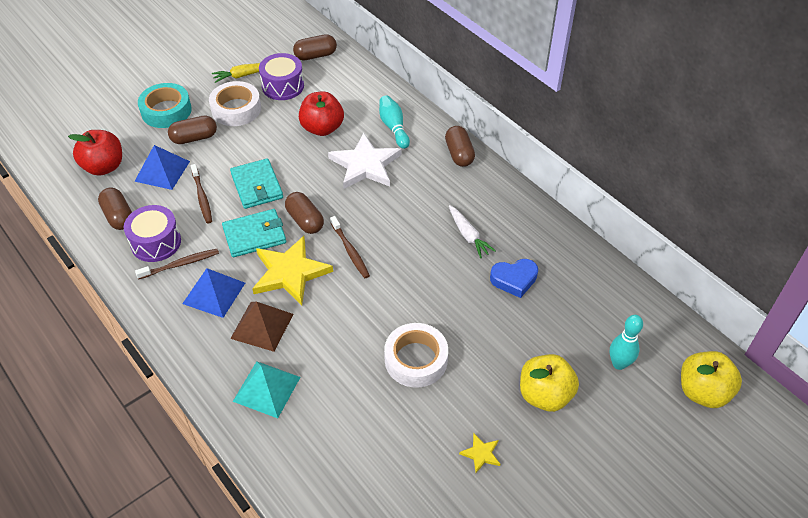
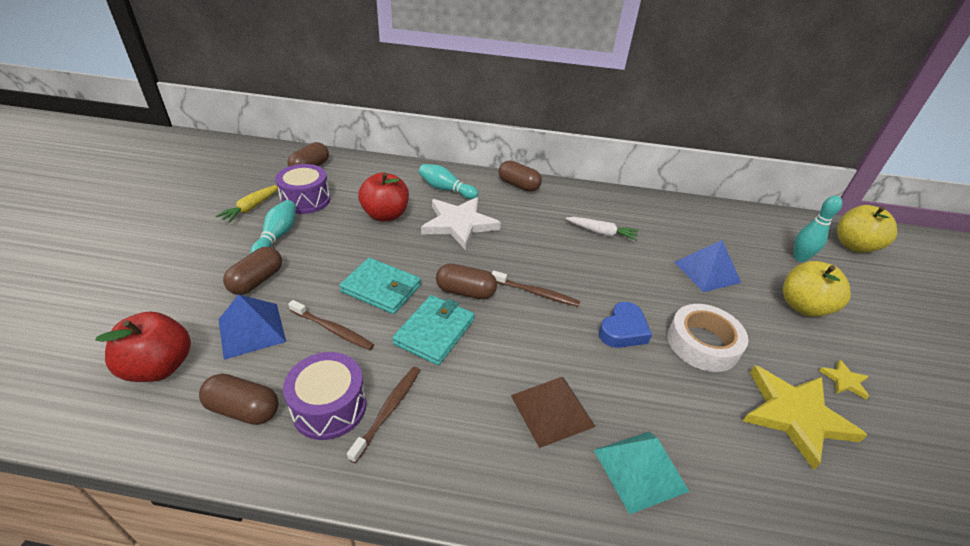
camera: 45 degrees left, 10 degrees down
turquoise tape [138,83,192,128] -> none
blue pyramid [182,268,245,318] -> blue pyramid moved to [674,240,741,292]
white tape [209,81,261,126] -> turquoise bowling pin [251,200,296,253]
yellow star [252,236,333,305] -> yellow star moved to [743,366,867,470]
blue heart [490,259,538,298] -> blue heart moved to [599,302,652,348]

